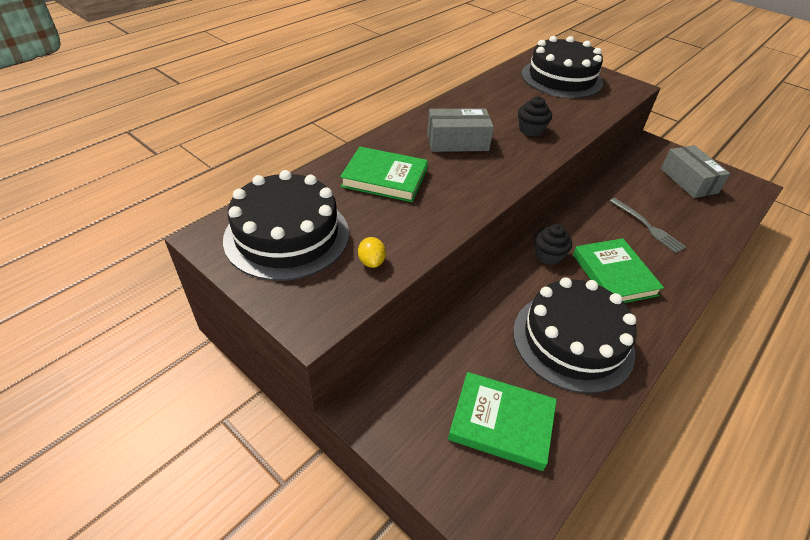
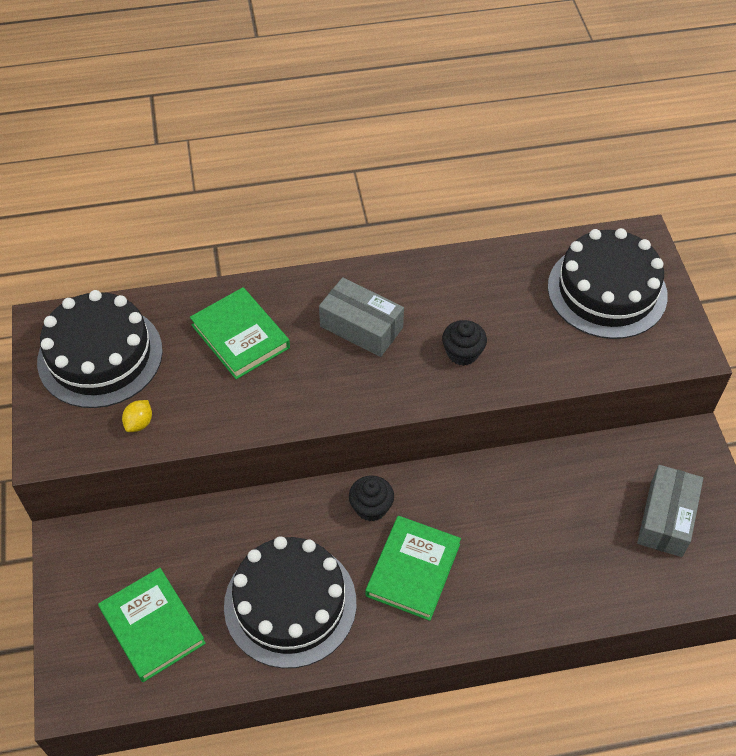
camera: 40 degrees right, 10 degrees up
grey fork [610,198,686,253] -> none

